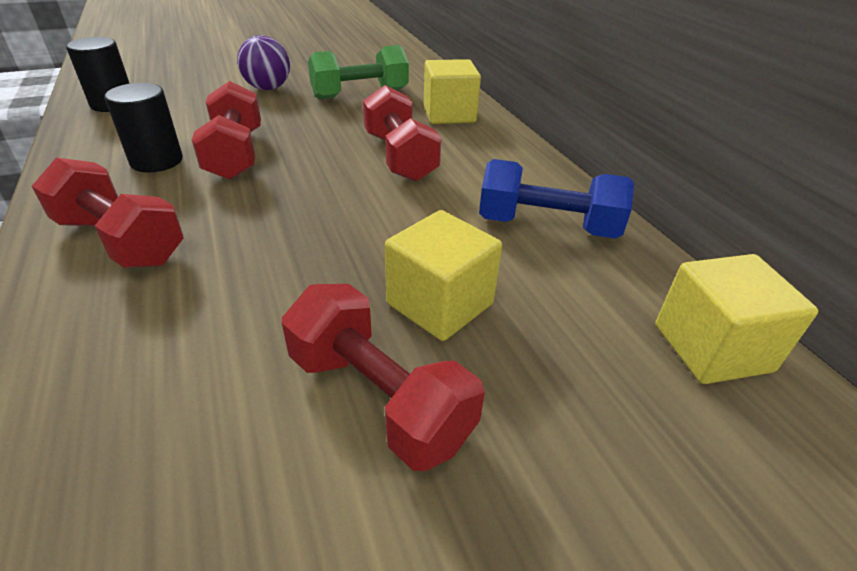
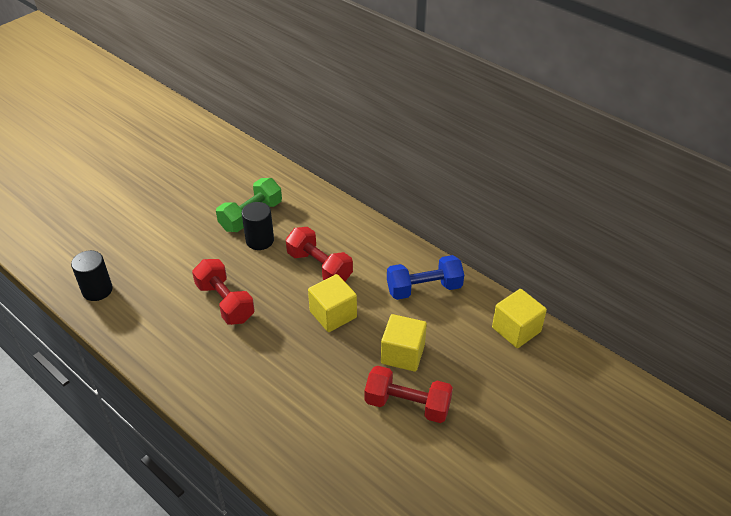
camera: 25 degrees left, 5 degrees up
red dumbbell [32,157,184,268] -> none
black cylinder [104,83,183,172] -> black cylinder moved to [242,202,274,250]
purple ball [237,35,290,90] -> none
yellow cube [424,59,481,124] -> yellow cube moved to [308,274,357,332]

